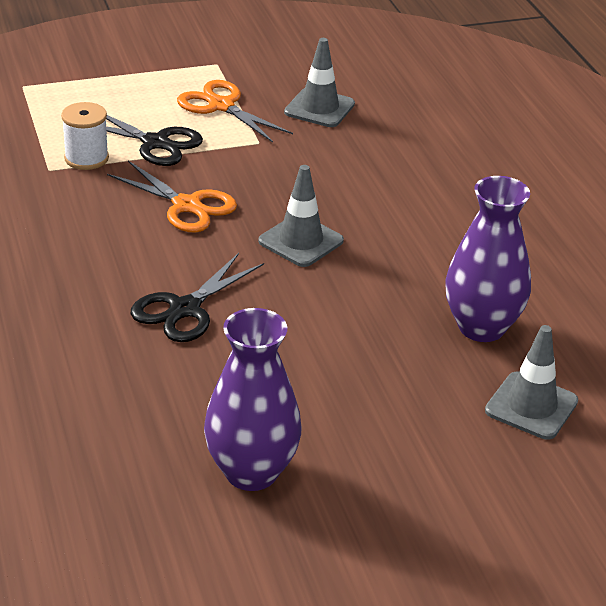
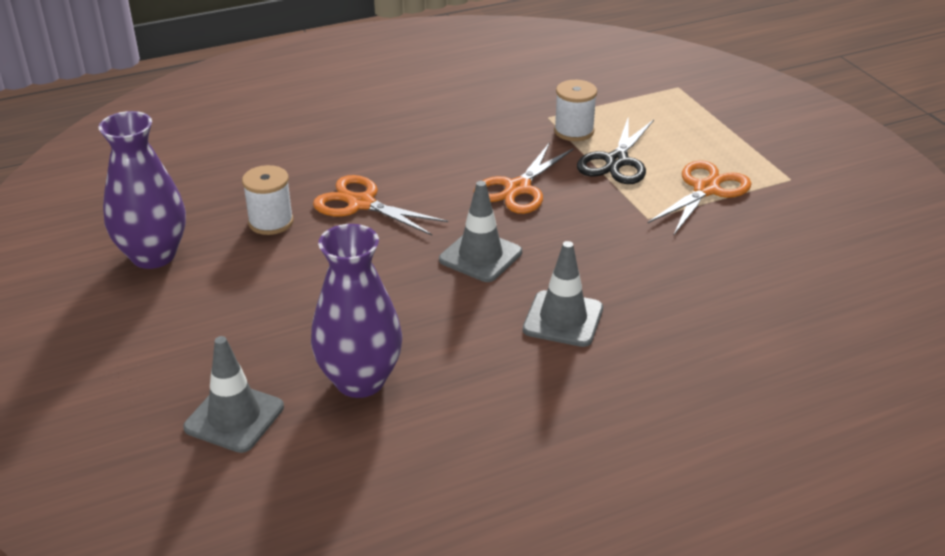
camera: 85 degrees right, 0 degrees up
black scissors [131,253,264,342] -> orange scissors [313,175,448,236]
grey traffic cone [284,38,355,127] -> grey traffic cone moved to [523,241,603,347]
none -> white spool [242,165,294,235]

